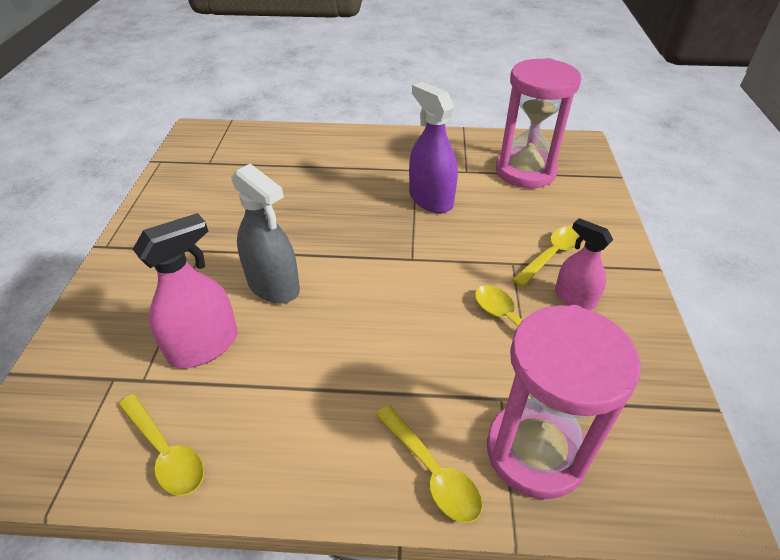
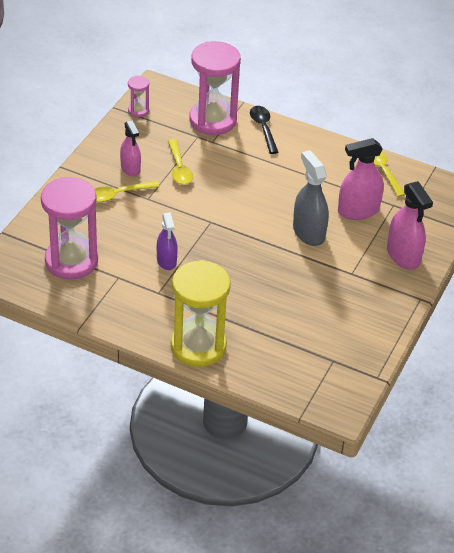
camera: 160 degrees left, 0 degrees up
yellow spoon [376,405,483,523] -> black spoon [250,106,278,154]
purple spray bottle [409,82,458,213] -> purple spray bottle [157,212,178,270], size x0.66
none -> pink hourglass [128,76,149,117]
none -> yellow hourglass [171,260,231,367]
none -> pink spray bottle [387,181,433,269]

